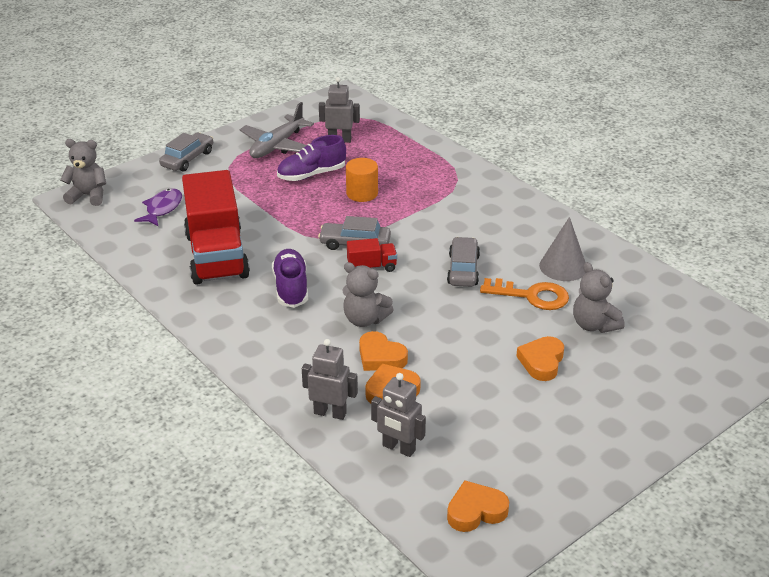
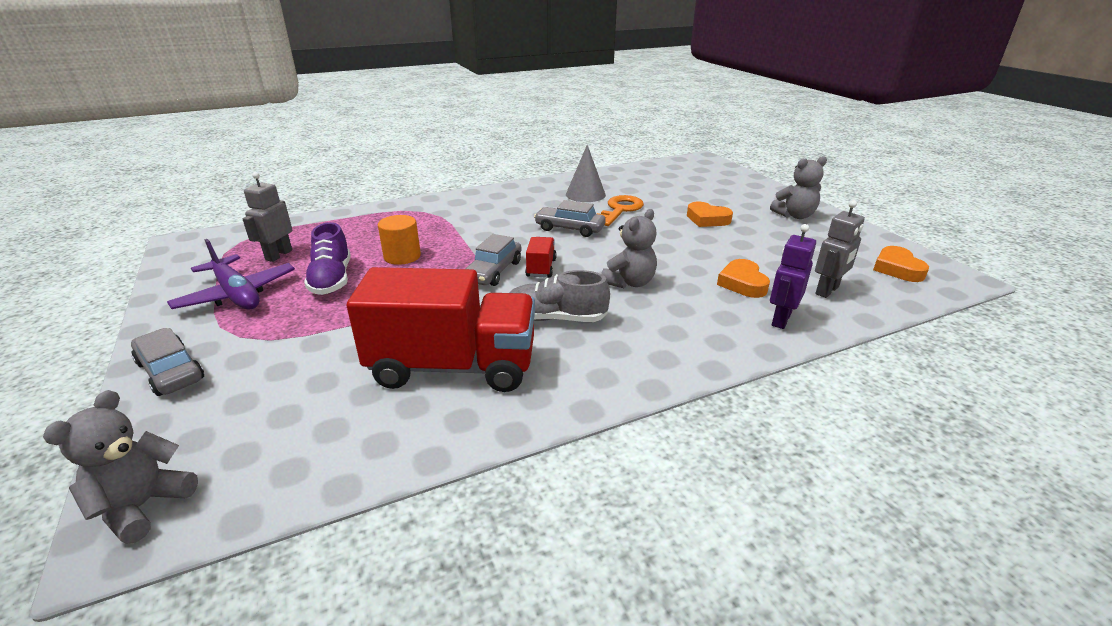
camera: 75 degrees left, 5 degrees down
purple fish [134,189,182,227] -> none
grey plane [240,102,314,158] -> purple plane [167,239,295,310]
purple shoe [272,249,308,308] -> grey shoe [509,270,610,322]
grey robot [302,339,358,420] -> purple robot [770,224,816,329]
orange heart [359,331,408,371] -> none
grey teddy bear [573,262,624,333] -> grey teddy bear moved to [770,156,827,219]

